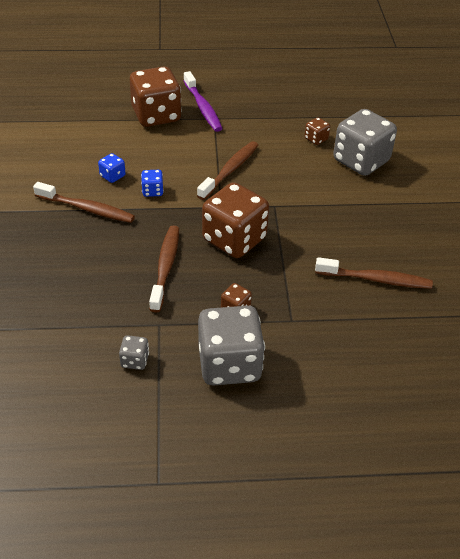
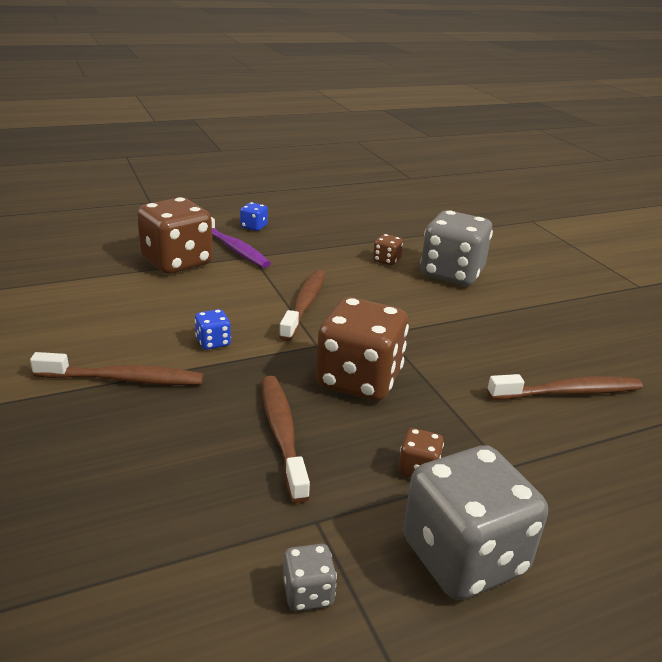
camera: 20 degrees left, 15 degrees down
blue dice [98,153,126,183] -> blue dice moved to [240,202,268,231]

